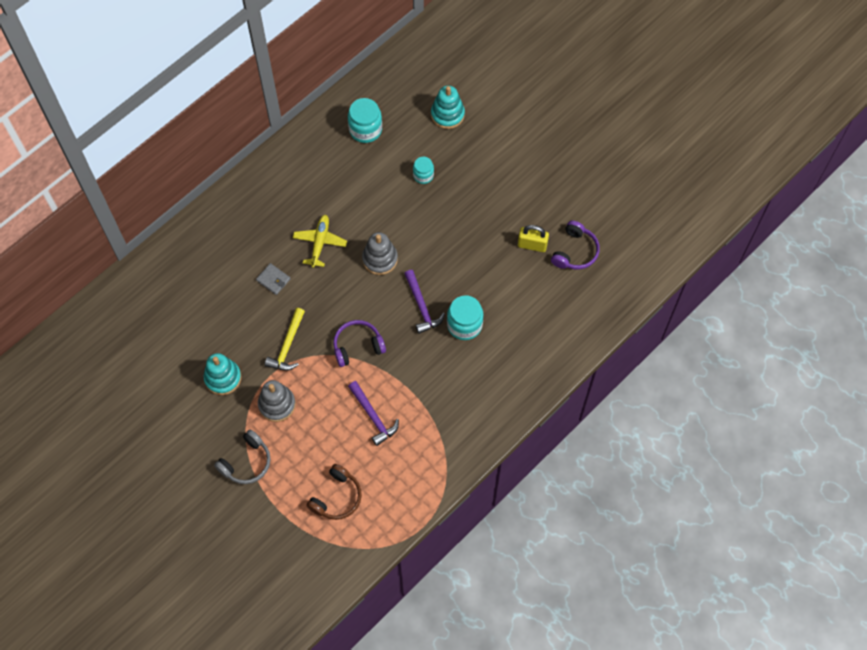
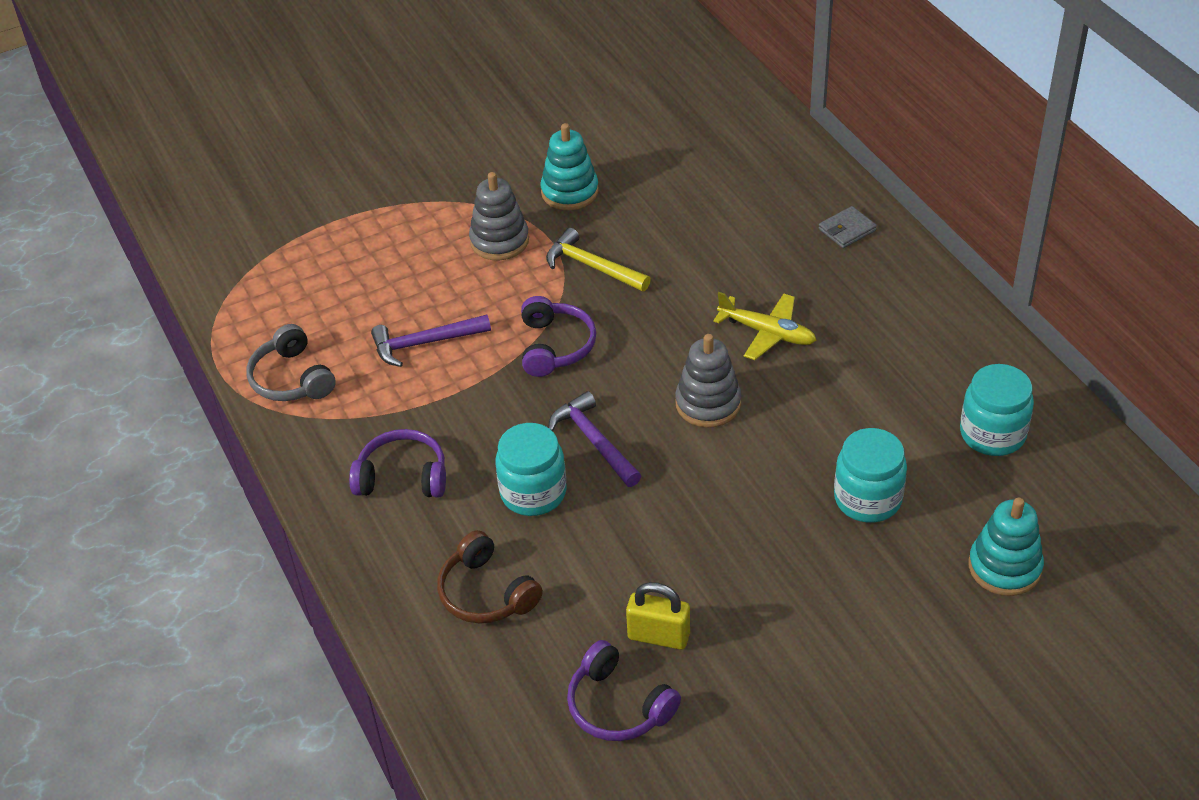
camera: 110 degrees right, 20 degrees down
grey headphones [214,430,271,484] -> grey headphones moved to [246,324,336,401]
grey wallet [256,263,291,295] -> grey wallet moved to [819,206,877,248]
brown headphones [306,464,362,520] -> brown headphones moved to [437,530,543,624]
purple hammer [404,270,445,334] -> purple hammer turned 60 degrees clockwise [548,391,641,487]
turquoise jar [413,157,434,184] -> turquoise jar [834,428,907,523], size x1.63
yellow padlock [518,225,549,252] -> yellow padlock turned 75 degrees clockwise [626,582,690,650]
none -> purple headphones [349,429,446,498]

